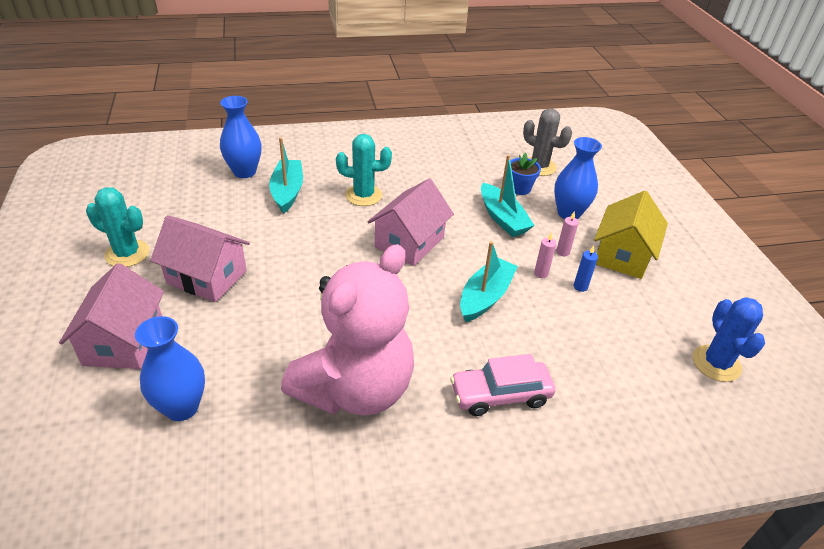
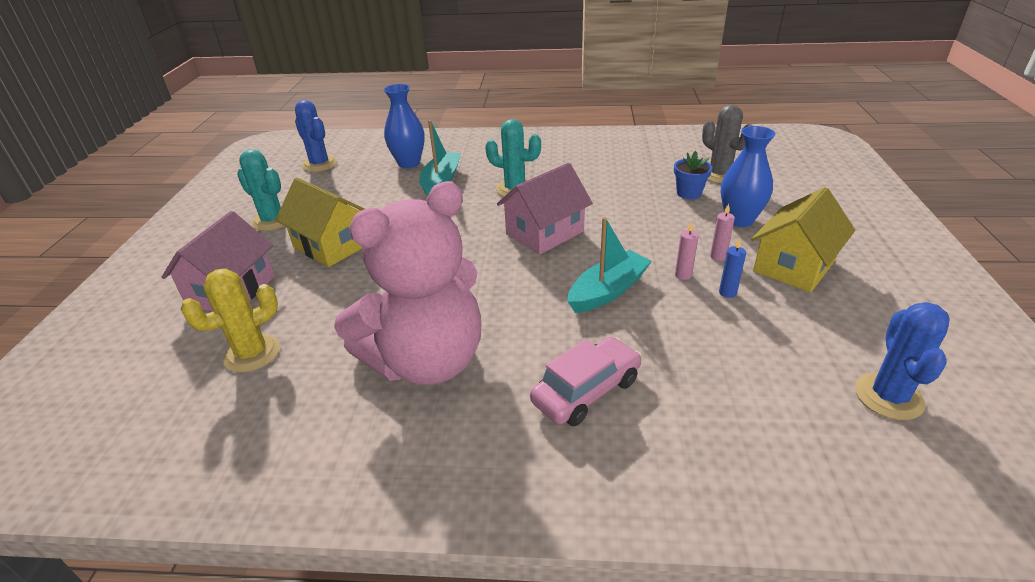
camera: 20 degrees right, 5 degrees down
blue vase [135,316,205,421] -> yellow cactus [181,269,280,373]
pink house [150,215,250,302] -> yellow house [275,177,365,267]
pink car [450,354,555,416] -> pink car turned 135 degrees clockwise [530,337,642,426]
turquoise boat [481,155,535,237] -> none
none -> blue cactus [295,100,337,172]

